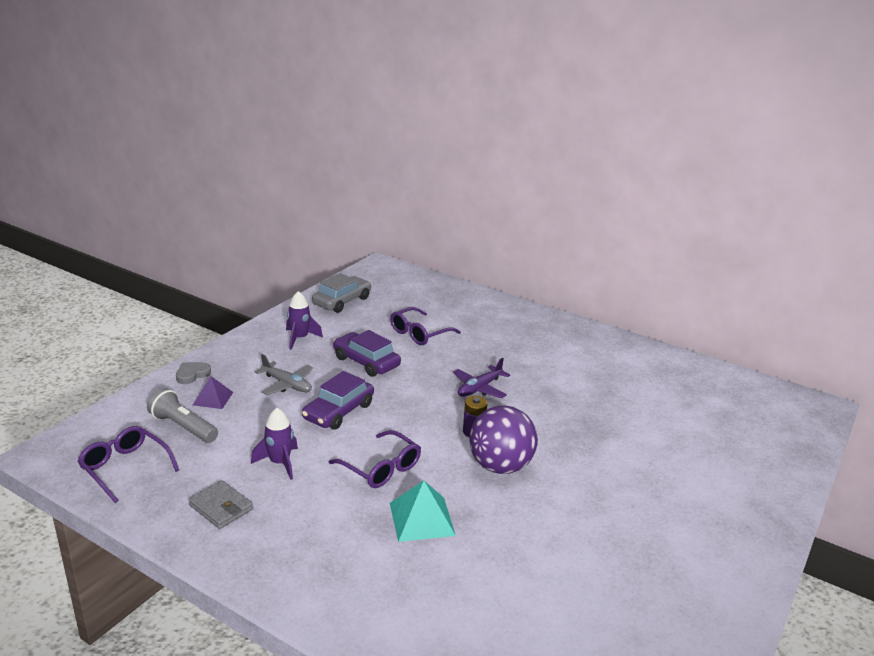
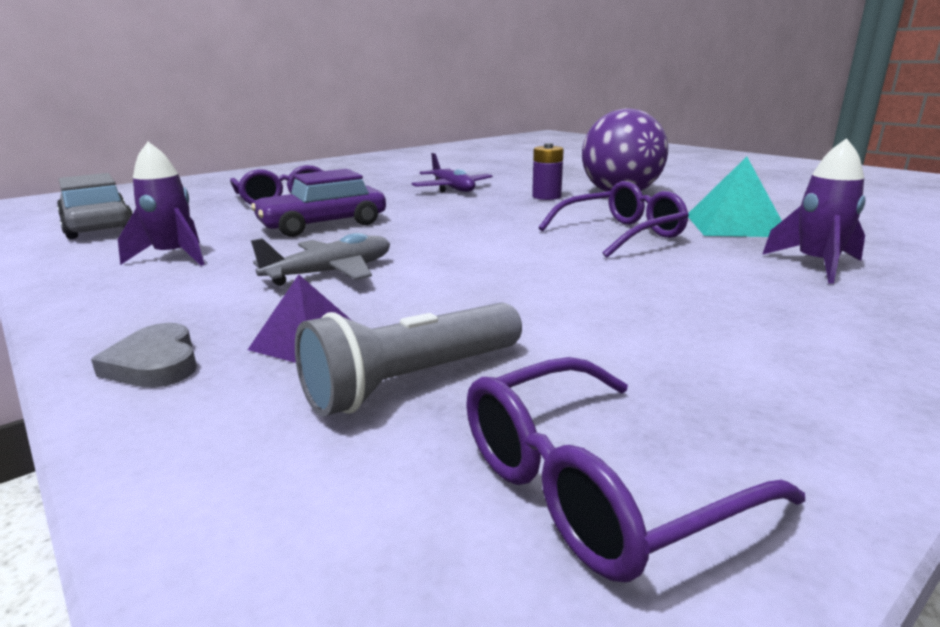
camera: 70 degrees left, 5 degrees down
grey wallet [189,480,253,529] -> none
purple rocket [251,408,298,480] -> purple rocket moved to [762,138,866,284]
purple car [302,371,374,430] -> none

